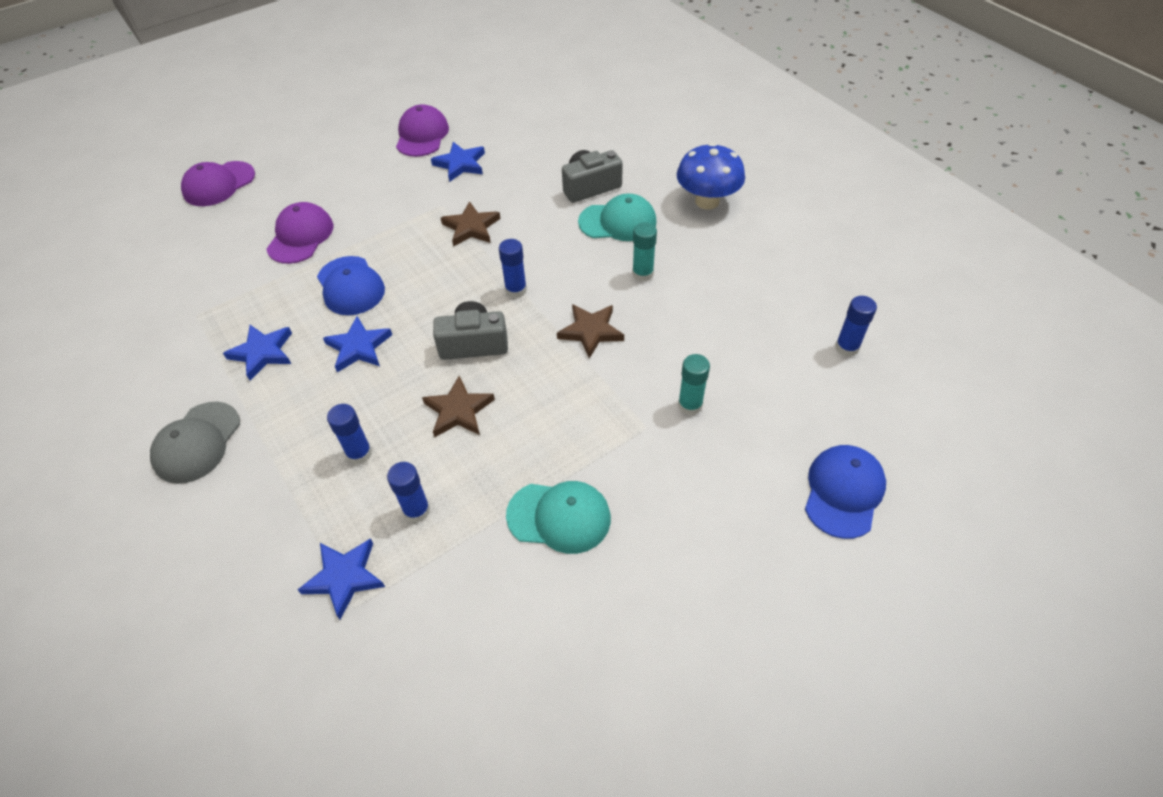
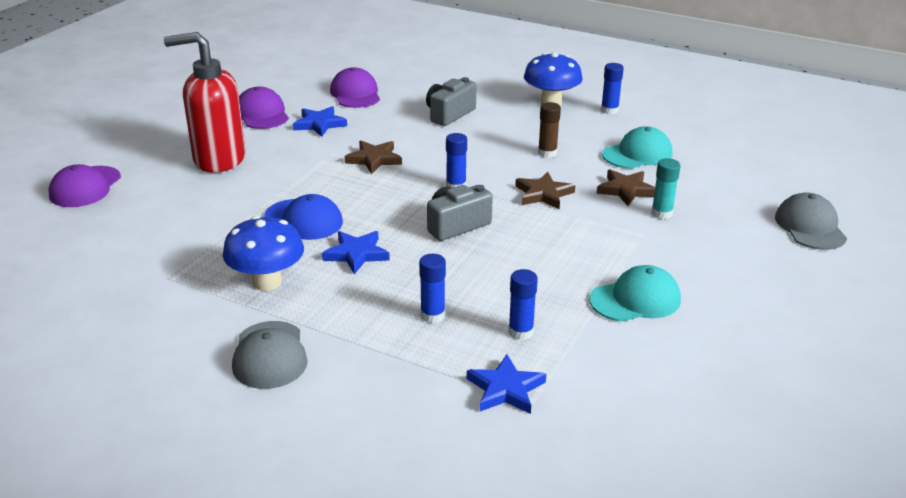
camera: 30 degrees left, 20 degrees down
blue star [223,325,292,380] -> blue mushroom [223,216,304,291]
purple cap [266,202,333,264] -> purple cap moved to [330,67,380,108]
brown star [422,376,495,437] -> brown star moved to [597,169,655,206]
turquoise cap [578,194,656,241] -> turquoise cap moved to [602,126,672,169]
turquoise glue stick [632,222,657,282] -> brown glue stick [538,102,561,158]
blue cap [805,445,886,539] -> grey cap [775,192,847,250]
blue glue stick [835,296,877,357] -> blue glue stick moved to [601,63,624,114]
none -> red soap dispenser [164,32,245,173]

